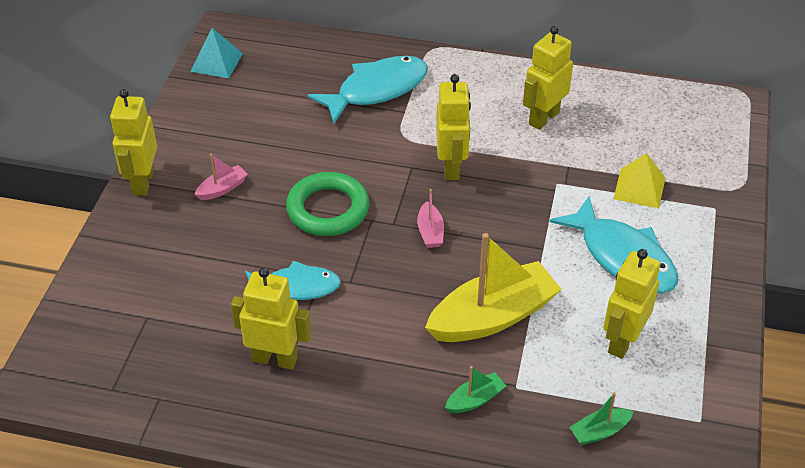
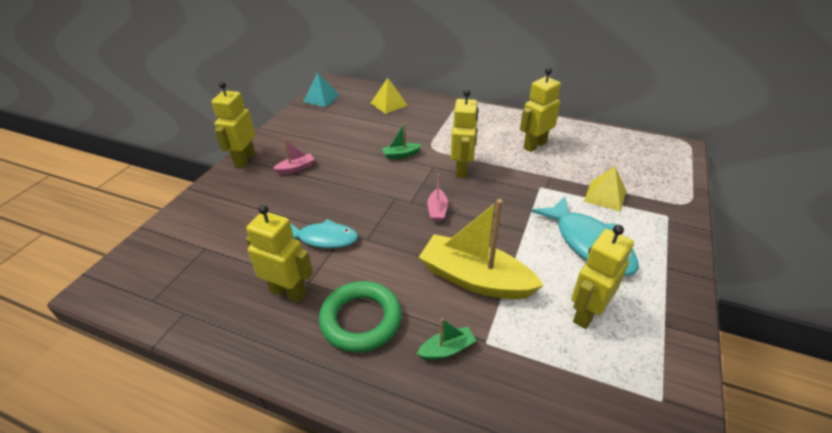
camera: 10 degrees right, 5 degrees down
green ring [286,172,370,236] -> green ring moved to [319,281,402,352]
turquoise fish [308,56,428,124] -> none
yellow boat [425,233,562,342] -> yellow boat turned 135 degrees counterclockwise [419,199,544,299]
green boat [569,392,633,445] -> green boat moved to [382,123,422,159]
none -> yellow pyramid [371,78,408,114]

